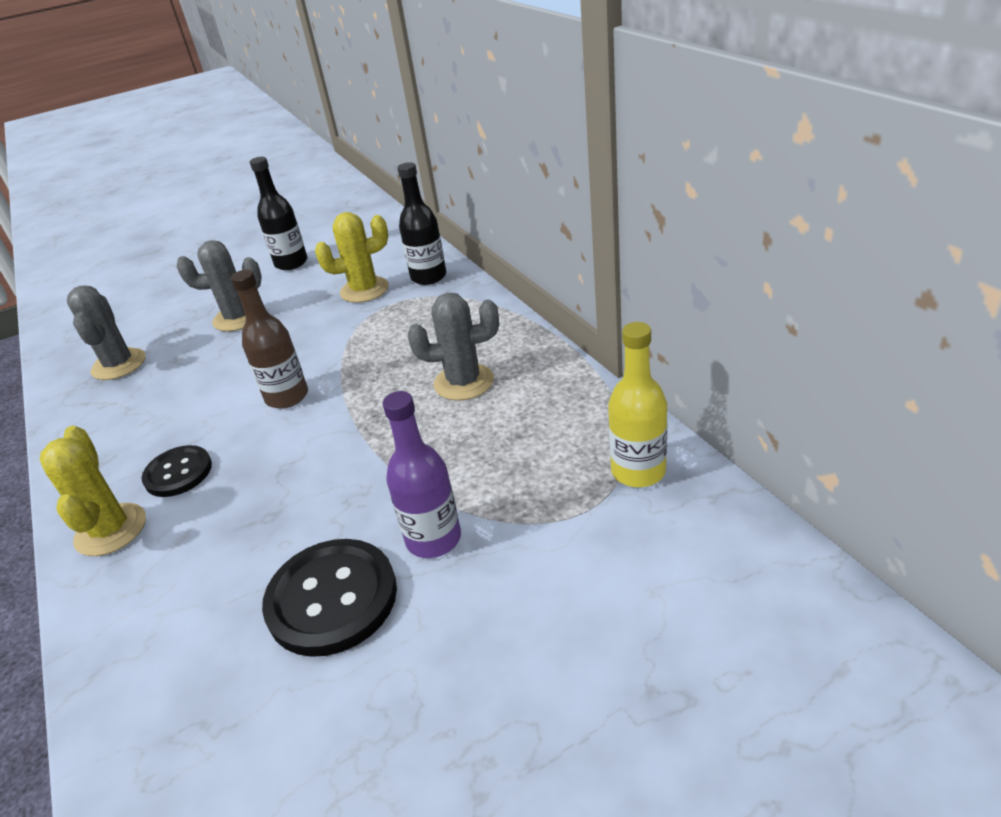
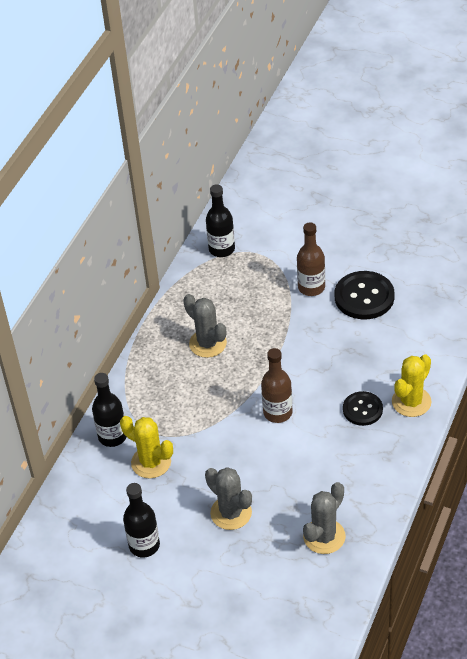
camera: 130 degrees left, 10 degrees up
purple bottle [383,391,461,558] -> brown bottle [297,222,325,296]
yellow bottle [608,322,667,487] -> black bottle [206,184,235,257]

